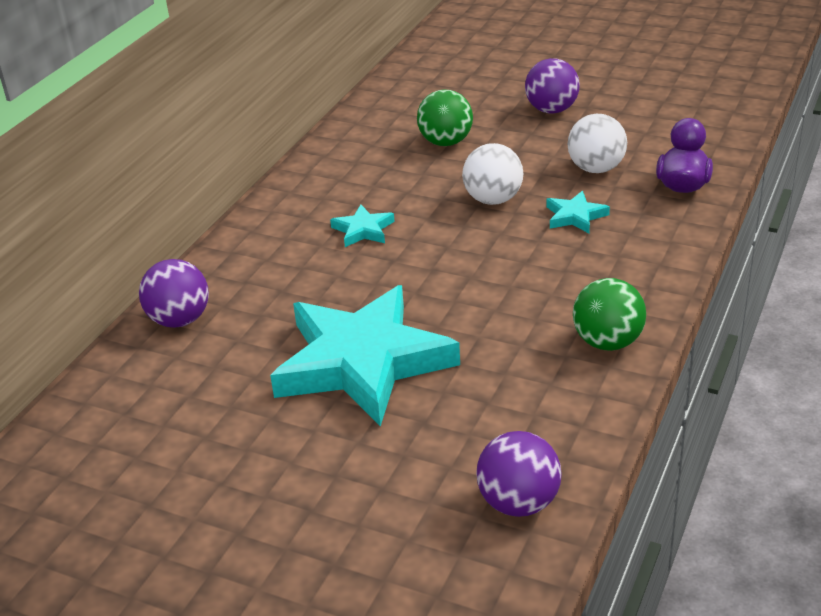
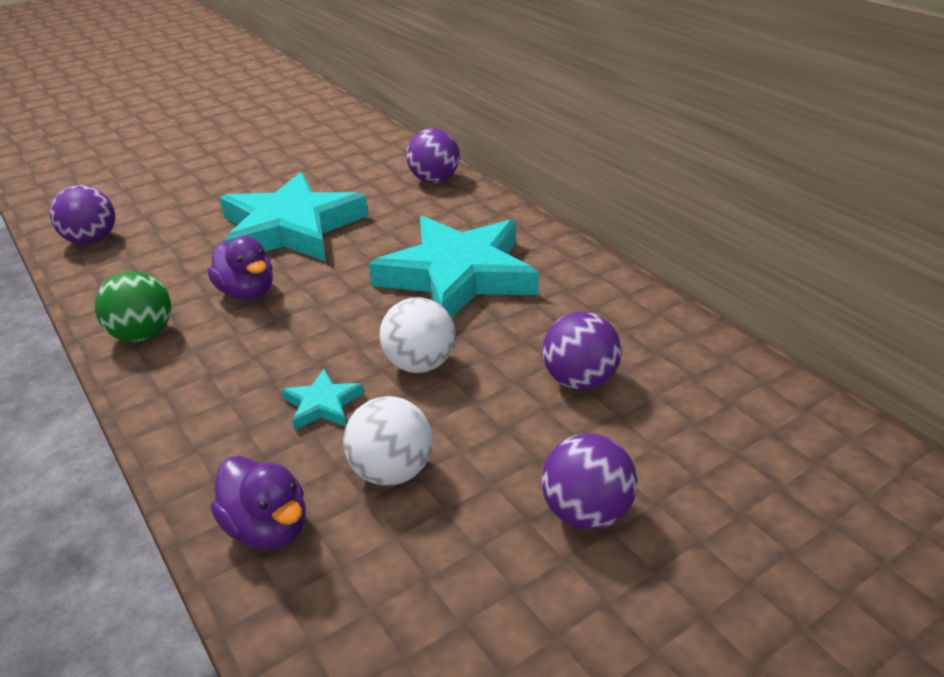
camera: 120 degrees right, 0 degrees up
turquoise star [330,205,395,247] -> turquoise star [369,216,539,318], size x2.50
green ball [417,89,473,146] -> purple ball [542,311,621,390]
none -> purple duck [207,236,273,300]

